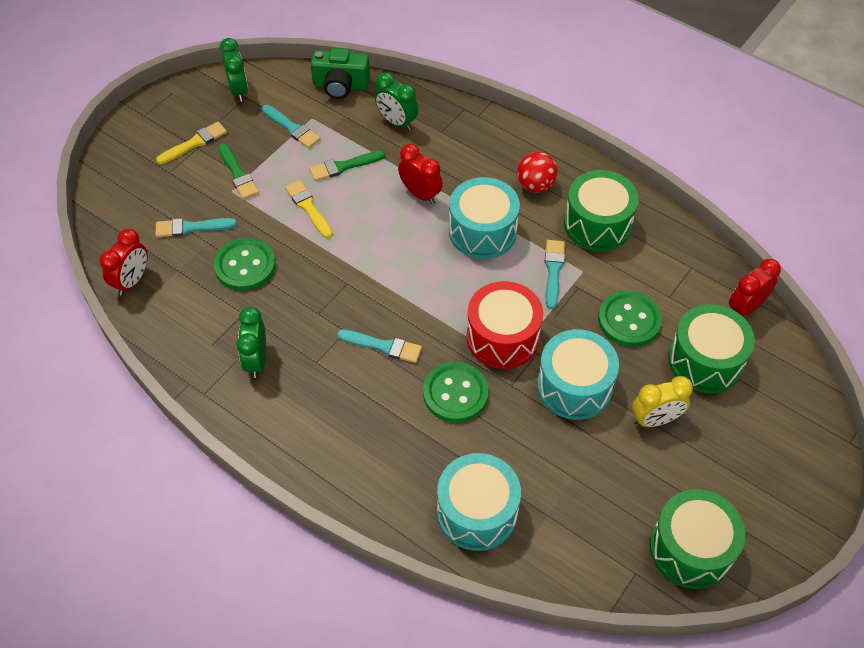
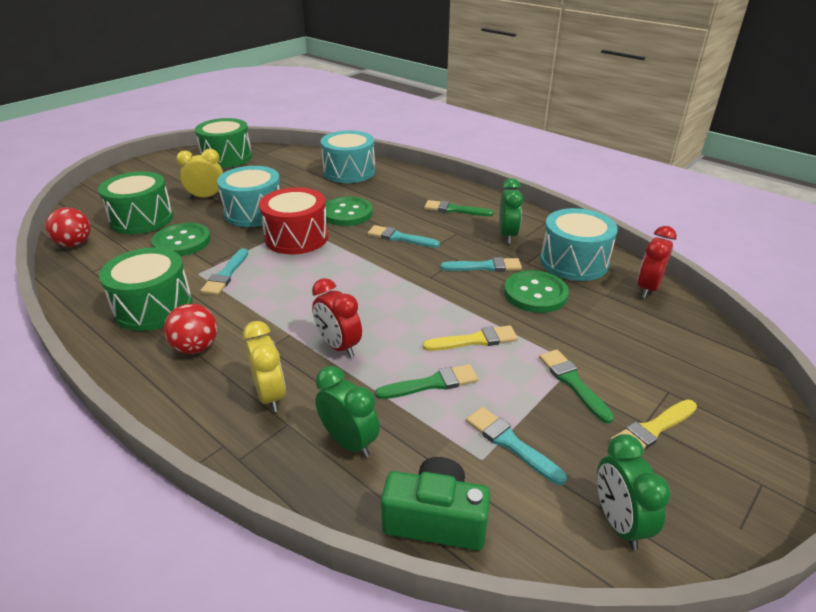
camera: 175 degrees left, 20 degrees down
turquoise brush [156,218,237,237] -> turquoise brush moved to [440,257,522,272]
yellow brush [285,180,333,238] -> yellow brush turned 75 degrees counterclockwise [423,325,518,351]
turquoise drum [449,177,520,259] -> turquoise drum moved to [540,208,618,281]
red clock [729,259,781,316] -> red ball [45,207,91,247]
none -> yellow clock [243,321,286,412]
none -> green brush [424,200,494,216]

